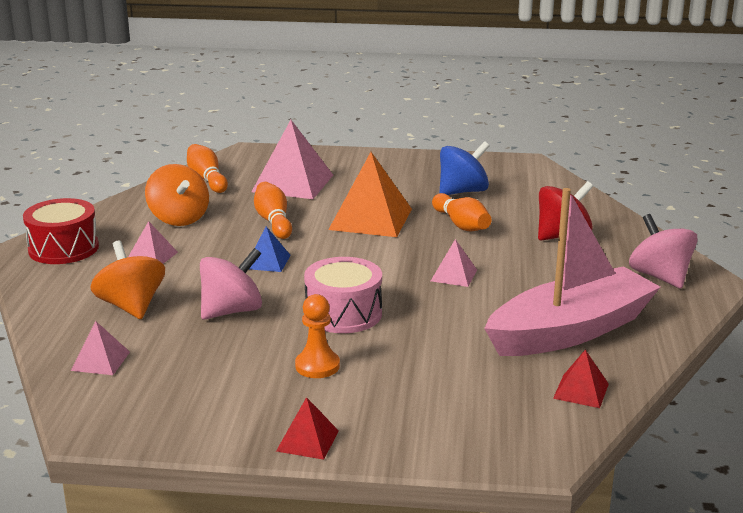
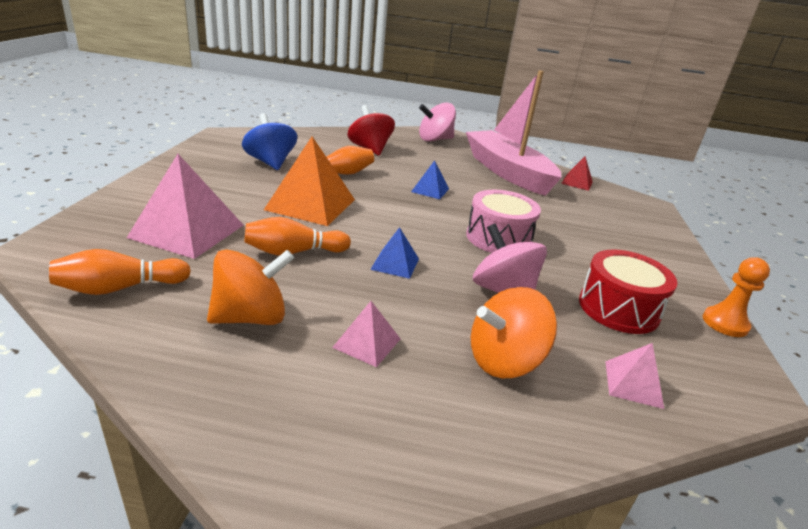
camera: 90 degrees left, 5 degrees up
red drum [23,198,99,264] -> red drum moved to [579,249,678,334]
red pyramid [276,397,339,460] -> none
orange pawn [295,294,340,378] -> orange pawn moved to [703,257,770,337]
pink pyramid [431,239,477,287] -> blue pyramid [411,160,449,199]

